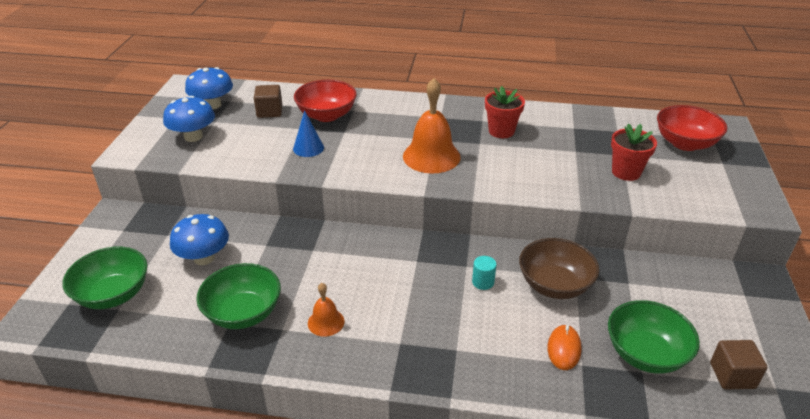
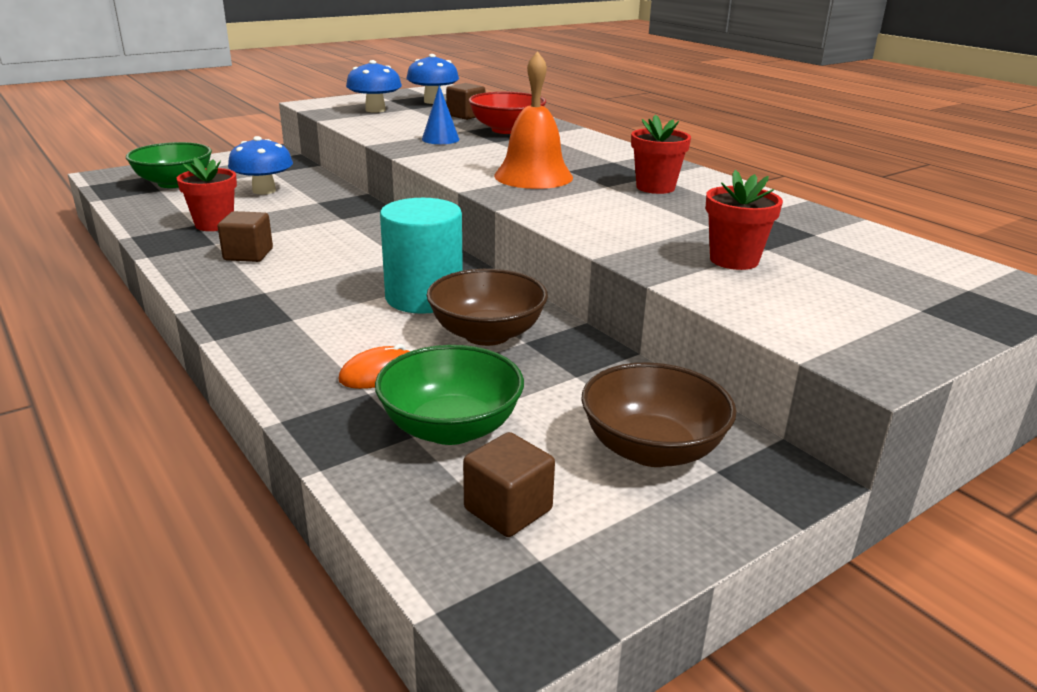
camera: 45 degrees right, 10 degrees down
green bowl [196,263,281,329] -> red flower pot [177,158,237,231]
orange bell [308,283,344,337] -> brown cube [218,211,273,262]
turquoise cylinder [472,256,497,290] -> turquoise cylinder [380,198,463,314], size x2.45
red bowl [657,105,728,151] -> none
none -> brown bowl [581,362,736,467]

